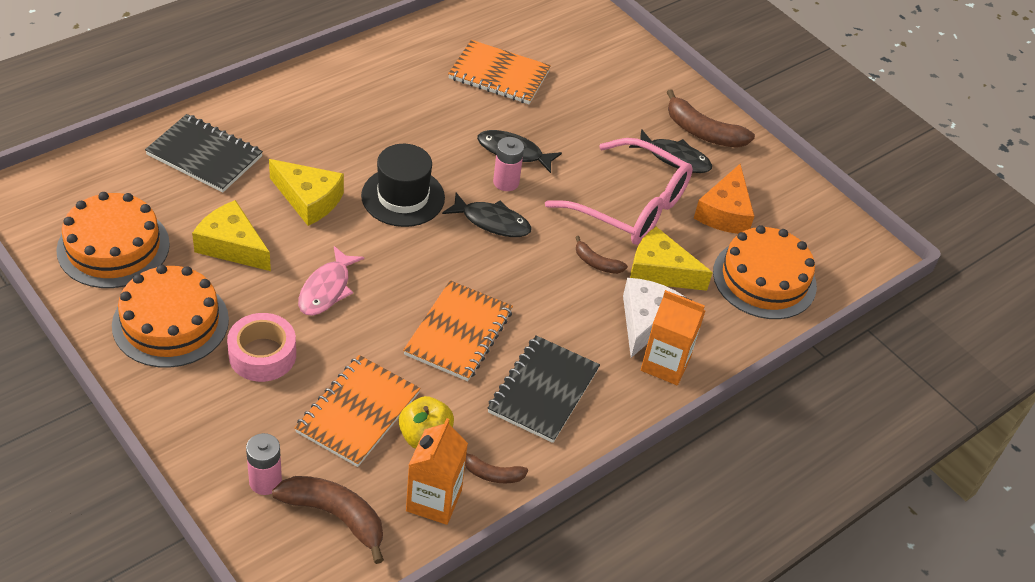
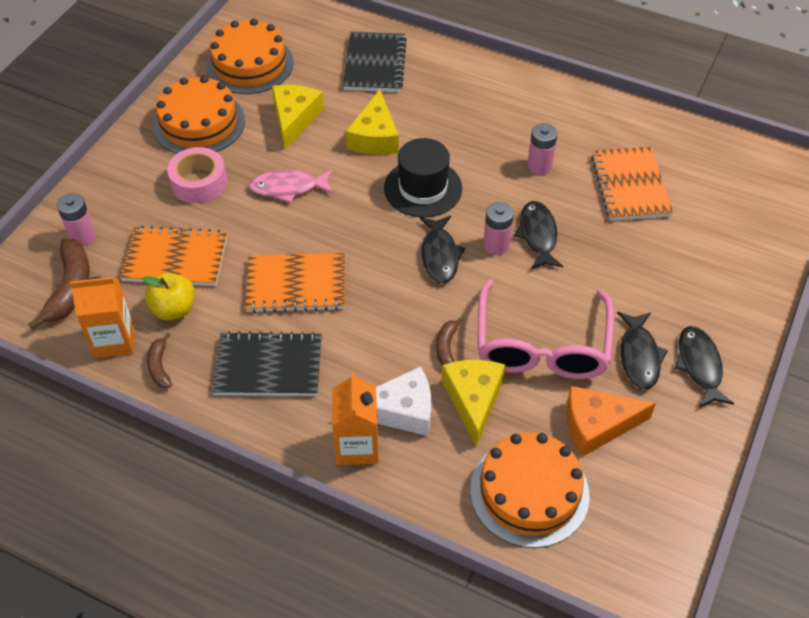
camera: 70 degrees right, 5 degrees up
brown banana [667,89,755,148] -> black fish [675,326,734,408]
none -> pink battery [527,123,557,175]

